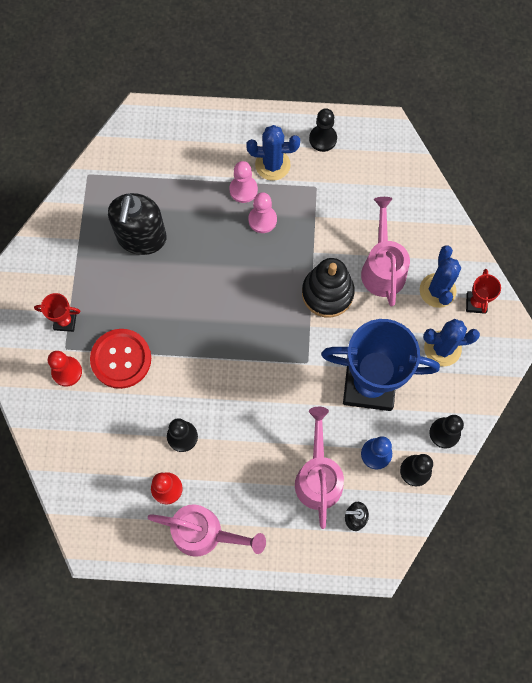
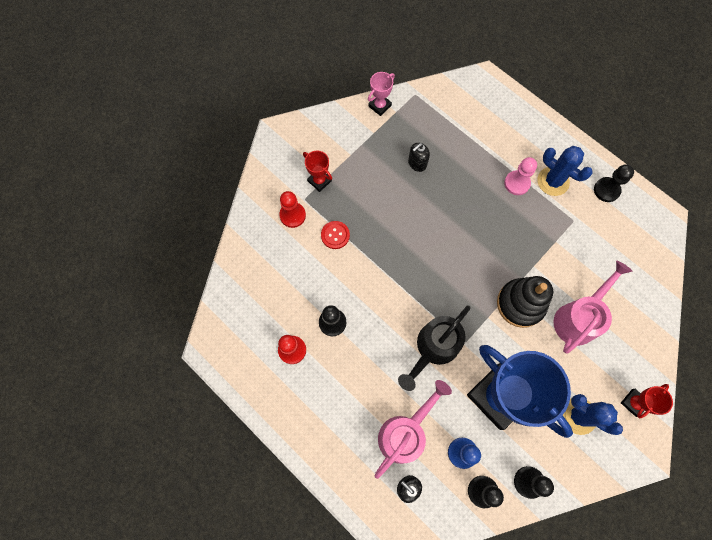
camera: 40 degrees right, 0 degrees up
red button [90,329,151,389] -> red button [321,221,350,249], size x0.54
black soap dispenser [108,193,167,255] -> black soap dispenser [408,143,430,172], size x0.47
pink watering can [148,504,266,557] -> none
pink pawn [248,192,277,233] -> none
blue cactus [420,245,461,308] -> none
none -> pink trophy [368,72,395,116]
none -> black watering can [398,305,470,391]

